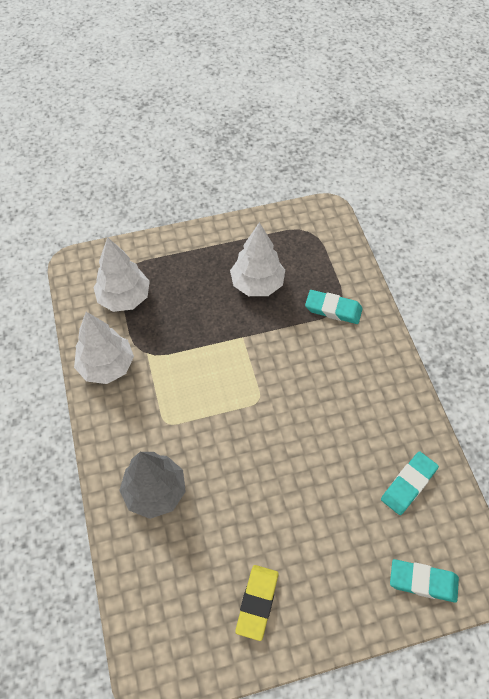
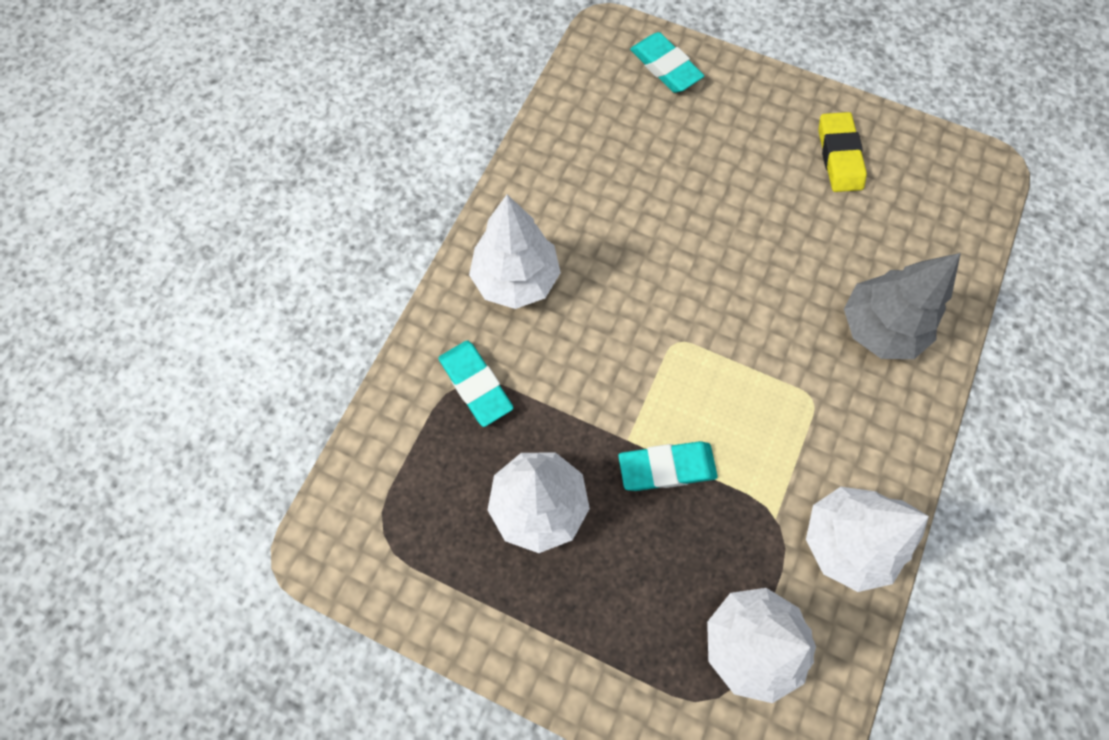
camera: 140 degrees left, 10 degrees up
yellow eraser [235,565,279,641] -> yellow eraser turned 60 degrees counterclockwise [818,112,867,192]
turquoise eraser [381,451,439,515] -> turquoise eraser moved to [618,441,718,491]
none -> white tree [469,195,561,309]

